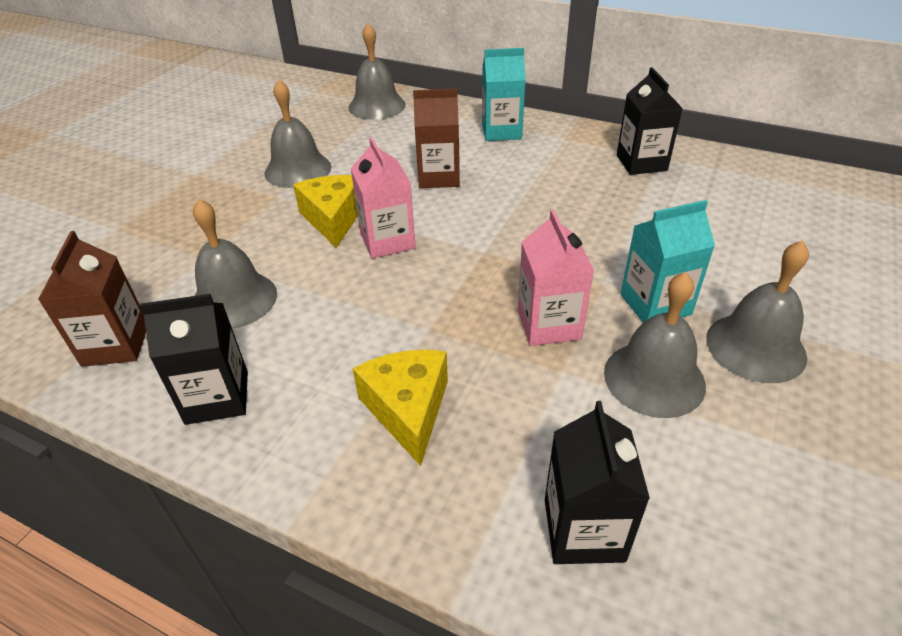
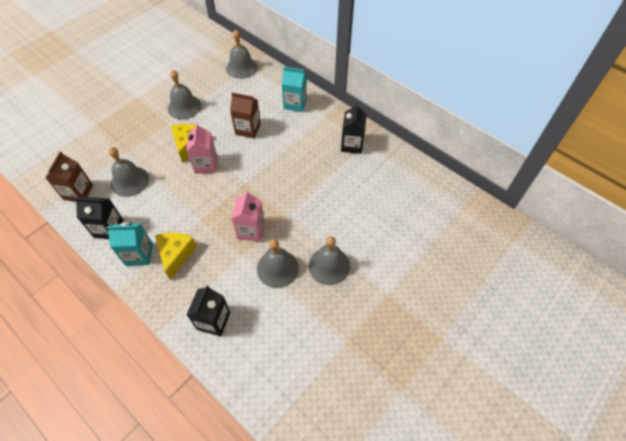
camera: 15 degrees right, 15 degrees up
turquoise carton [620,200,715,323] -> turquoise carton moved to [106,223,153,266]

